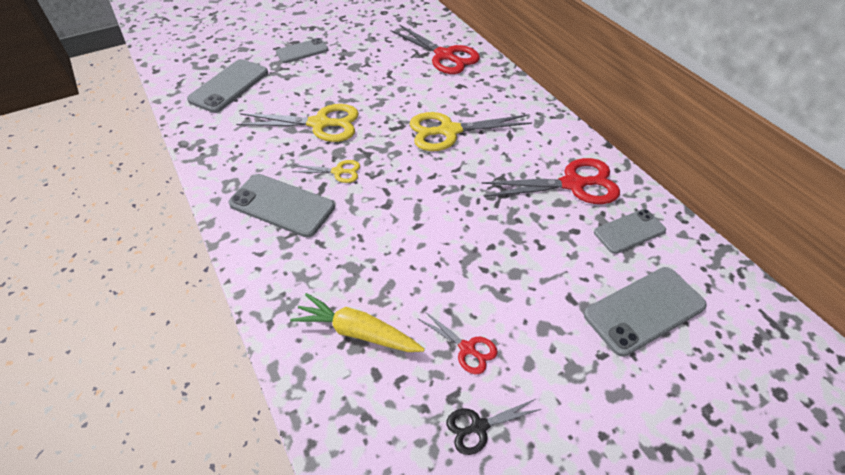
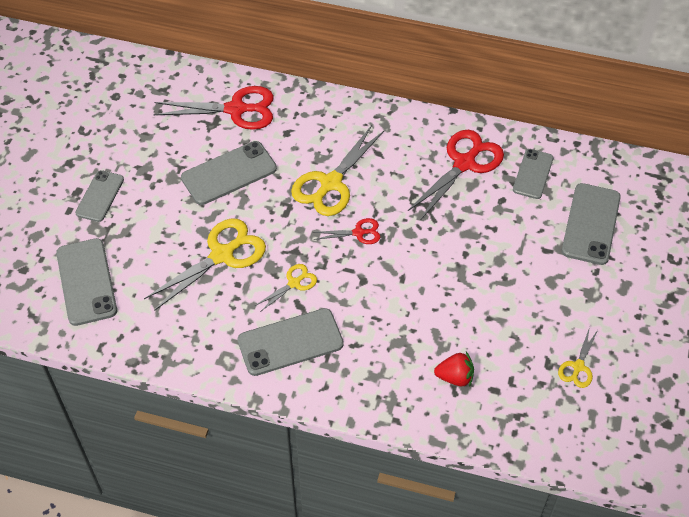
camera: 45 degrees left, 5 degrees up
yellow carrot [290,293,425,352] -> red strawberry [434,352,474,387]
red scissors [417,311,498,374] -> red scissors moved to [313,218,380,244]
black scissors [447,399,541,455] -> yellow scissors [558,327,598,388]
none -> grey phone [181,141,277,205]

